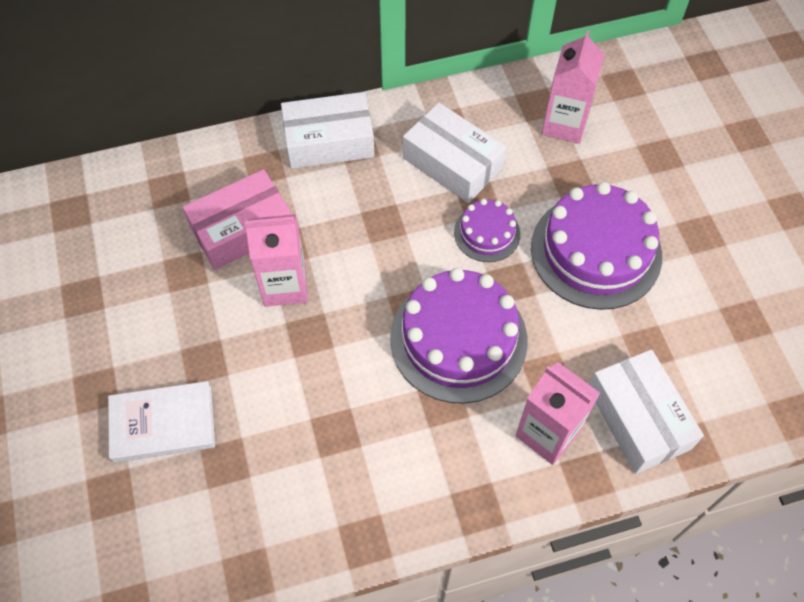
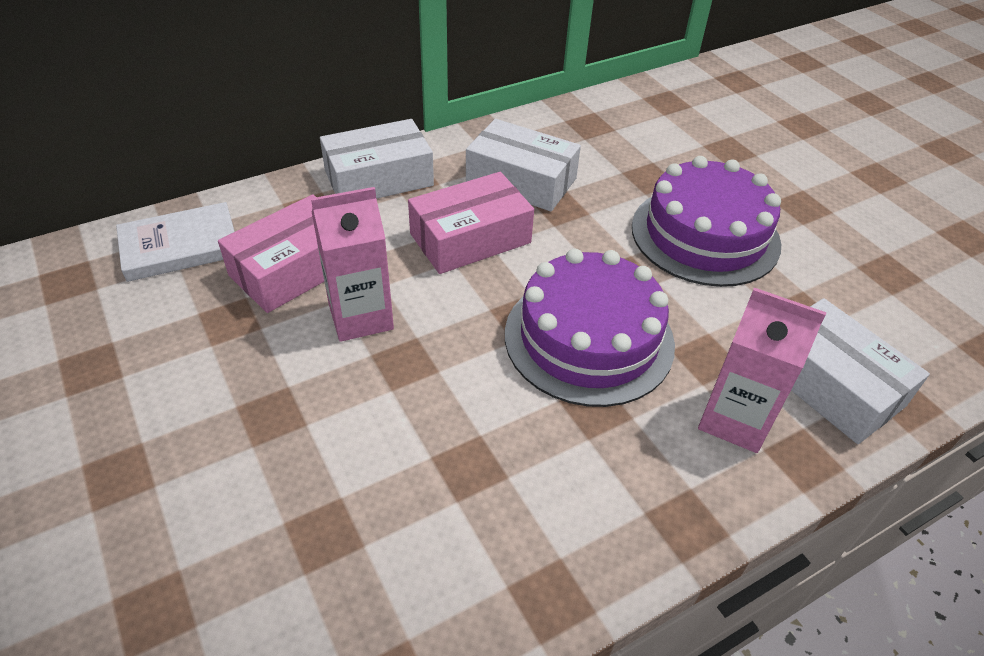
camera: 15 degrees left, 15 degrees down
white book [108,381,215,463] -> white book moved to [116,202,235,282]
purple cake [454,199,520,262] -> none
pink carton [541,30,604,144] -> none
none -> pink box [408,172,534,274]

